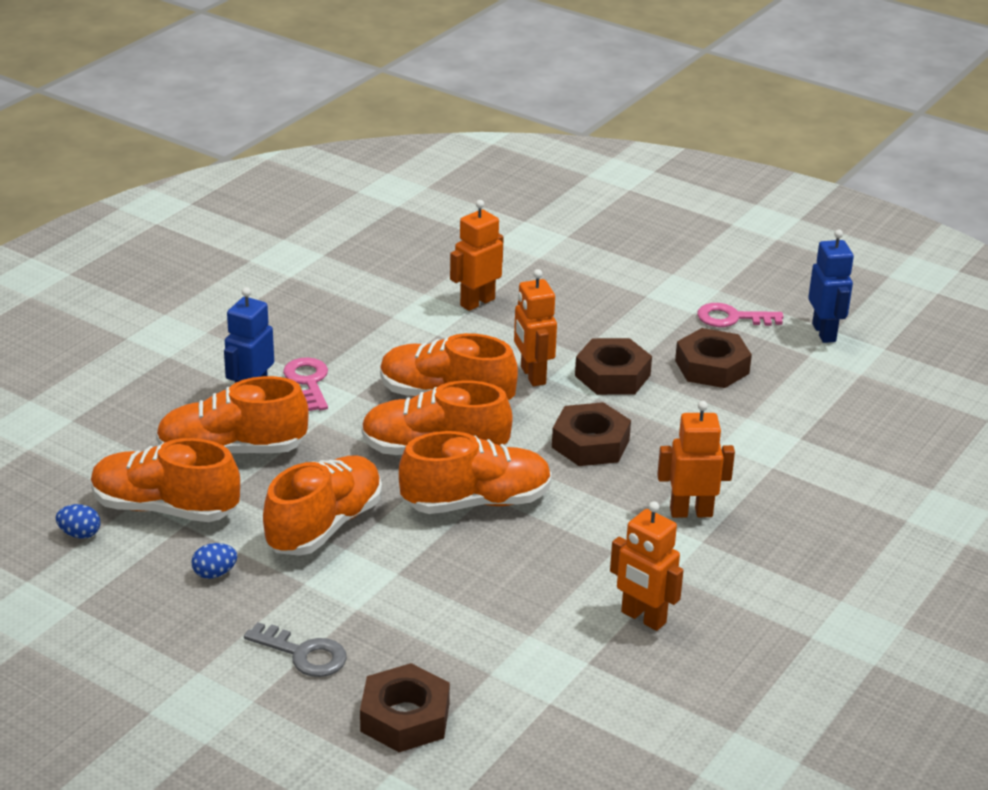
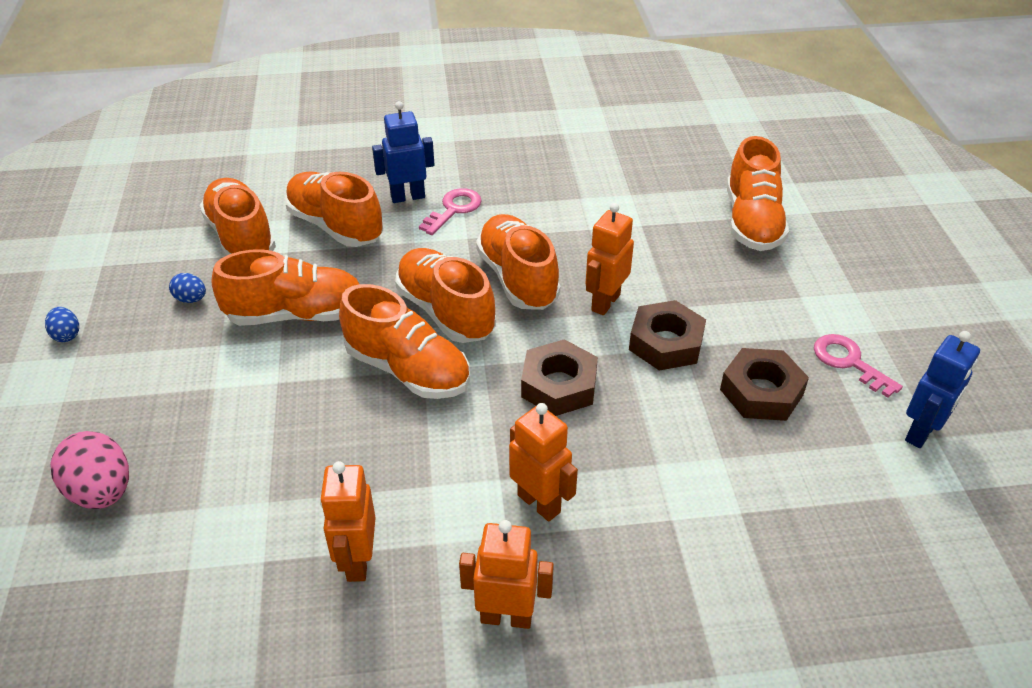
camera: 50 degrees right, 10 degrees up
blue egg [56,504,101,538] -> blue egg moved to [45,307,79,342]
grey key [244,622,347,677] -> none
brown nut [360,663,450,752] -> pink egg [50,431,129,509]
orange robot [450,200,504,311] -> orange robot moved to [459,520,554,629]
none -> orange shoe [727,136,789,251]

